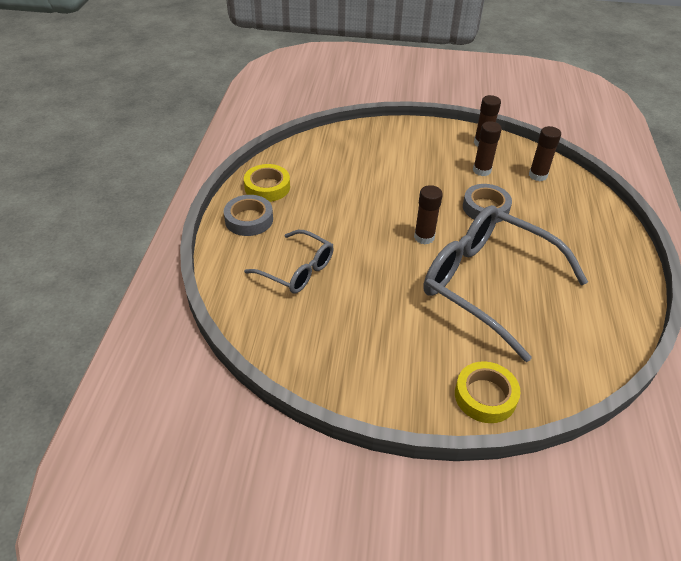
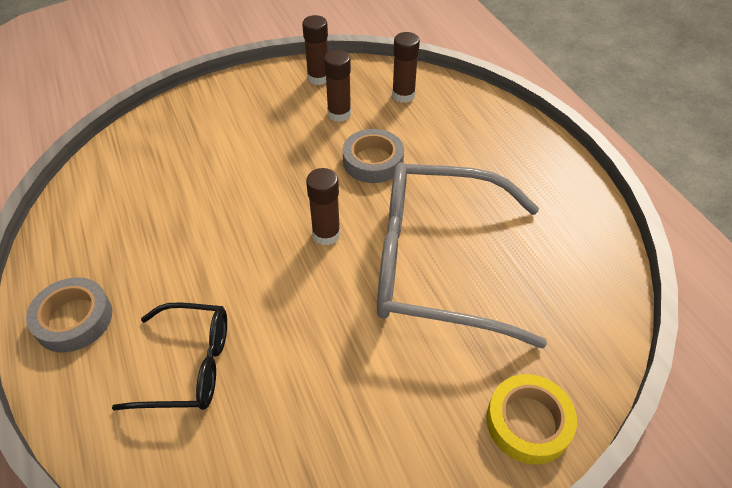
camera: 30 degrees left, 5 degrees up
yellow tape [244,164,290,202] -> none
grey glasses [244,230,334,293] -> black glasses [112,302,227,411]

